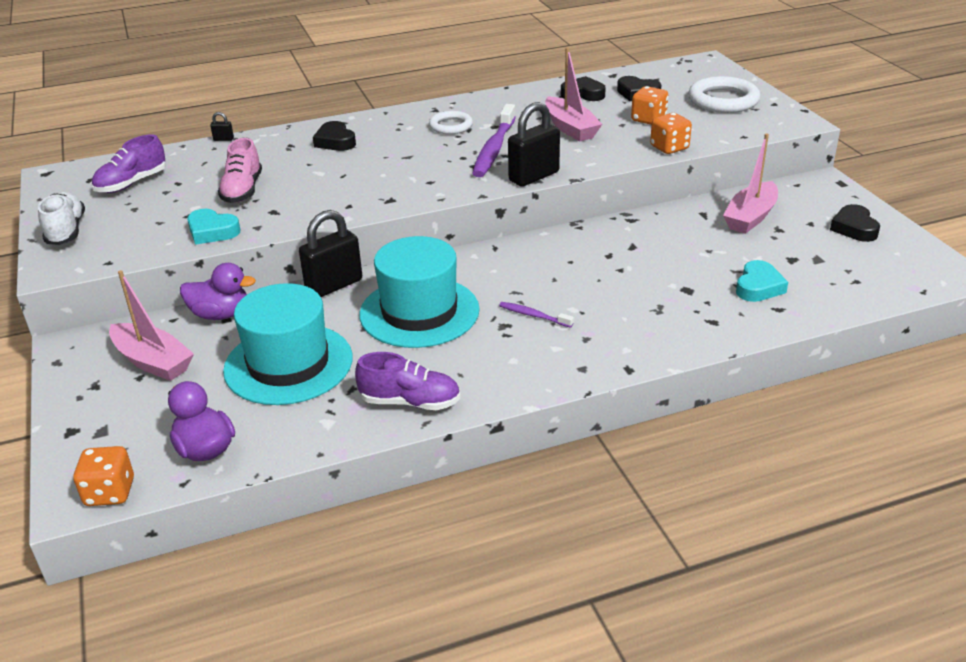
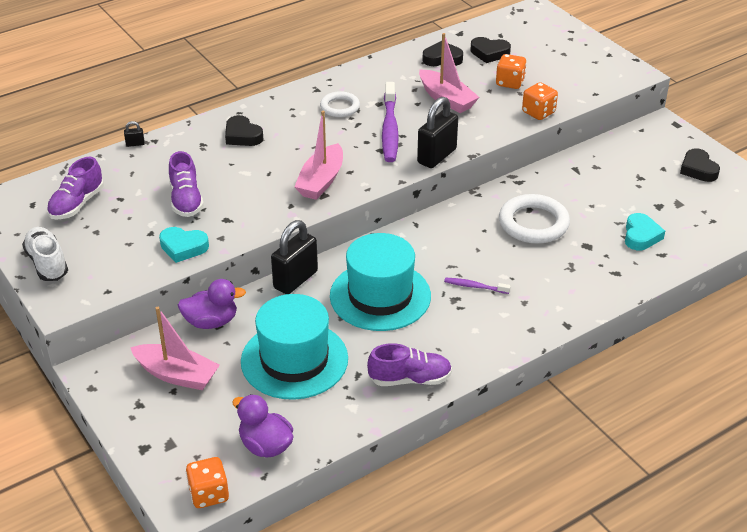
camera: 15 degrees left, 5 degrees up
pink shoe [218,138,262,203] -> purple shoe [169,151,204,217]
white ring [688,76,760,113] -> white ring moved to [499,194,570,244]
pink boat [723,134,778,234] -> pink boat moved to [294,111,343,200]

